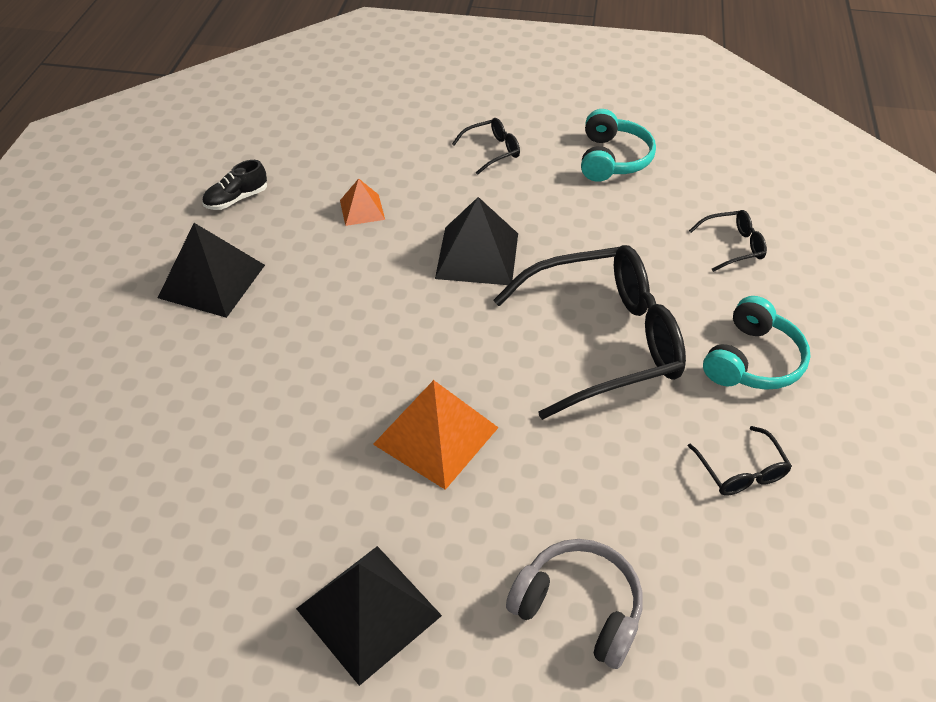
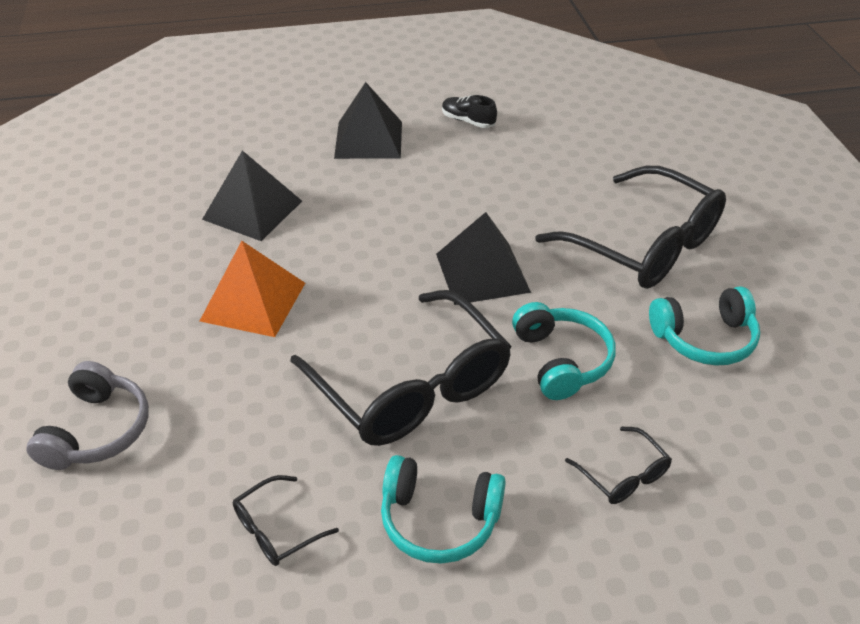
camera: 70 degrees right, 5 degrees down
black pyramid [296,546,442,686] -> black pyramid moved to [202,150,302,241]
orange pyramid [340,178,385,226] -> none
black glasses [452,118,520,175] -> black glasses [535,166,726,289], size x2.36
none -> turquoise headphones [512,302,616,400]

